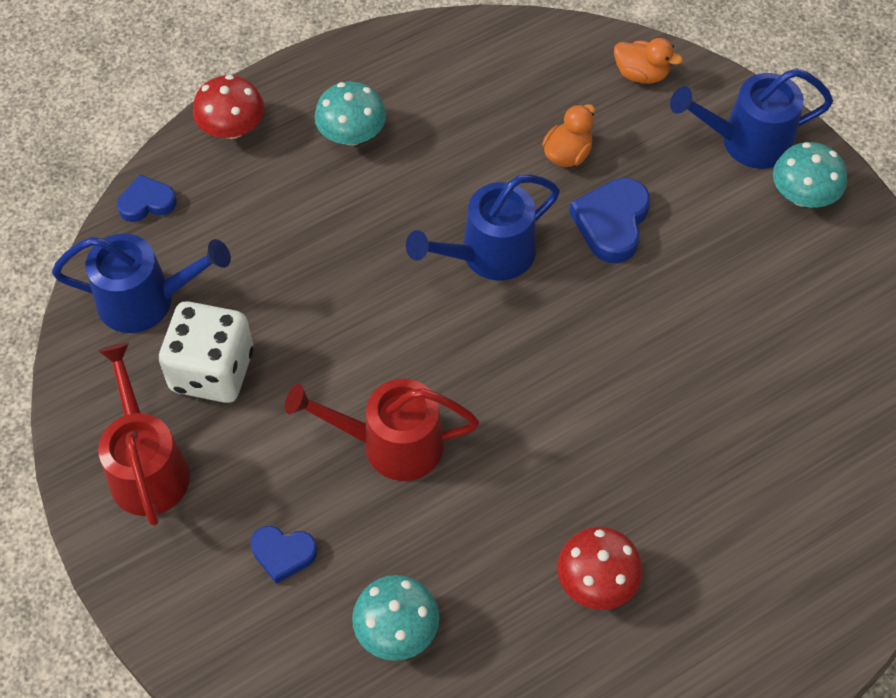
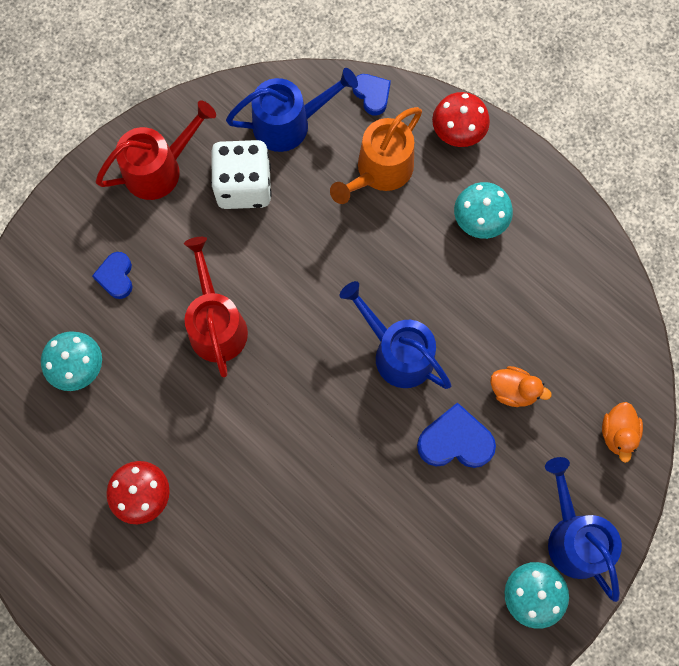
camera: 75 degrees right, 15 degrees up
blue watering can [52,234,231,333] -> blue watering can turned 90 degrees counterclockwise [226,68,358,152]
none -> orange watering can [330,107,422,204]

